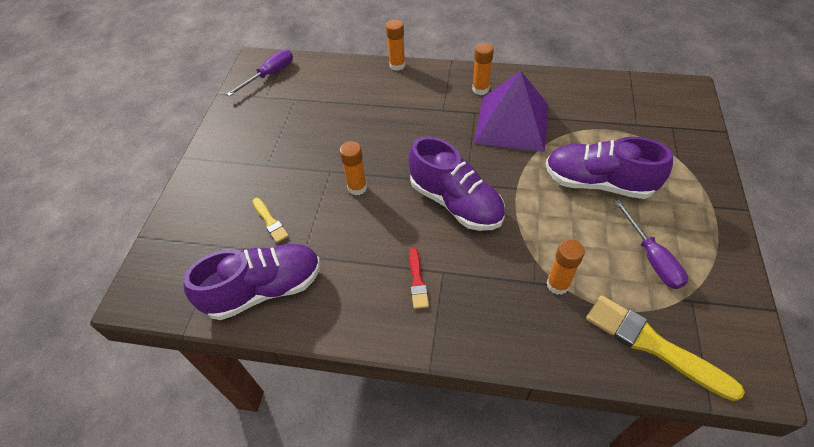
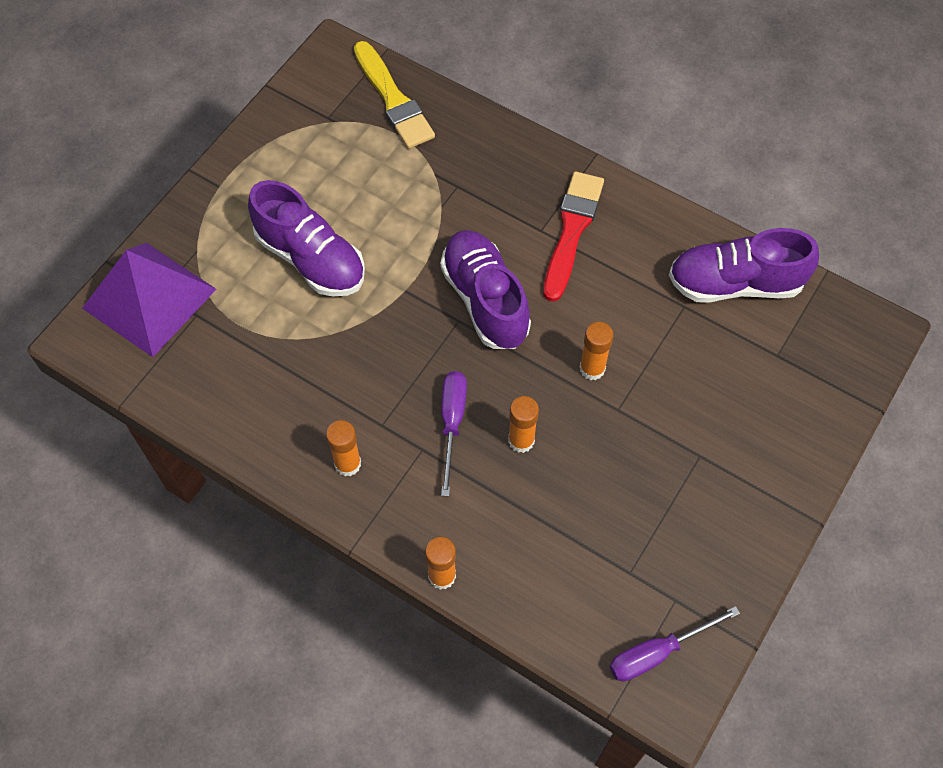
camera: 160 degrees left, 10 degrees up
yellow brush [253,198,289,243] -> none
red brush [409,248,429,309] -> red brush [543,171,604,302], size x1.97
purple pyramid [474,71,548,152] -> purple pyramid moved to [82,243,216,357]
orange glue stick [547,239,585,295] -> orange glue stick moved to [508,396,539,453]
purple screwdriver [614,200,688,289] -> purple screwdriver moved to [441,371,467,497]

